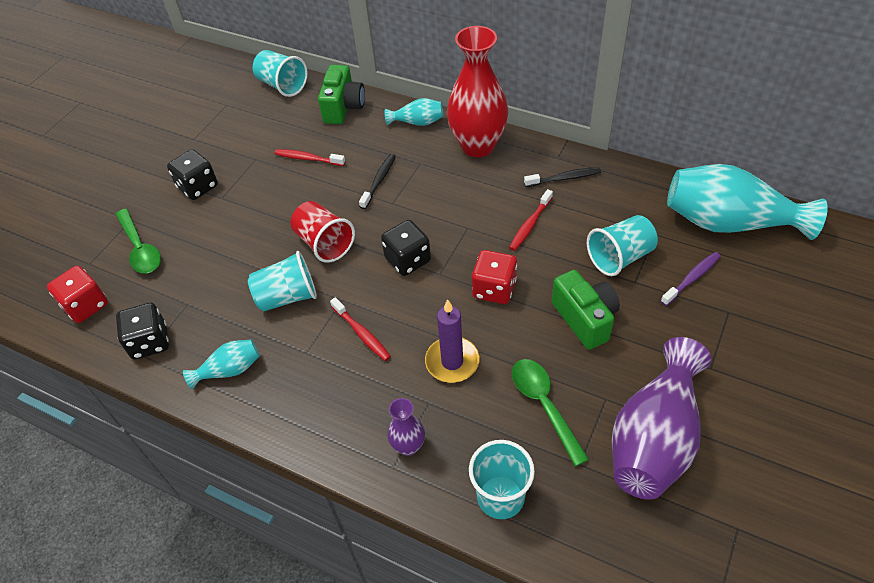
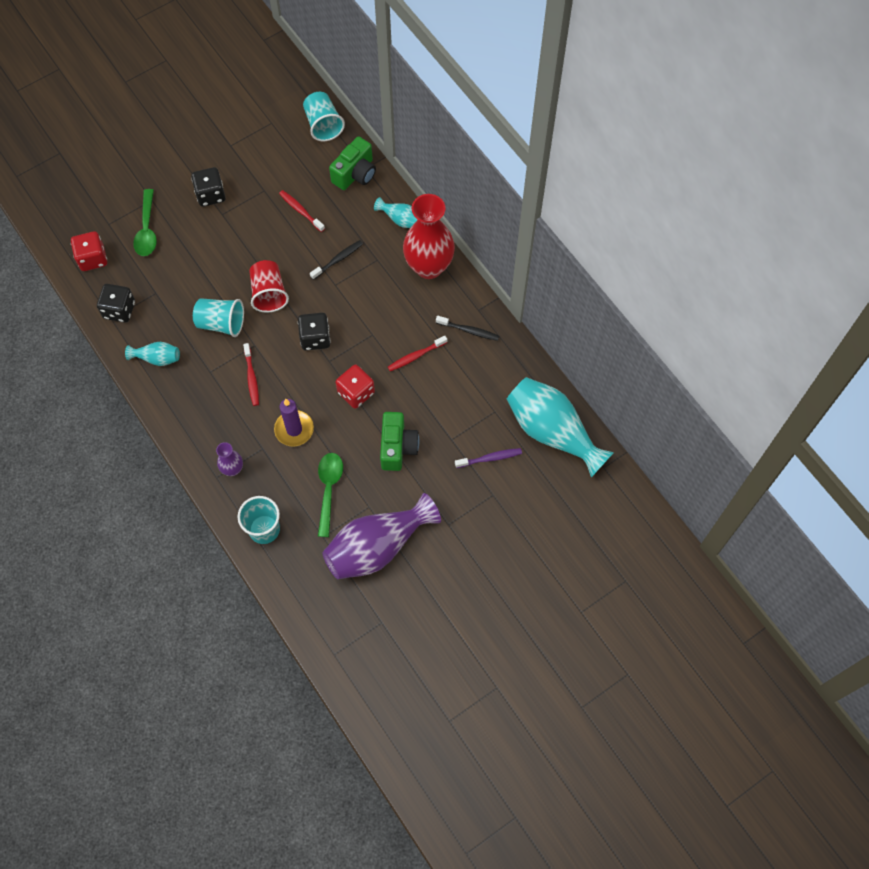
camera: 25 degrees right, 15 degrees up
turquoise cup [587,215,658,276] -> none

